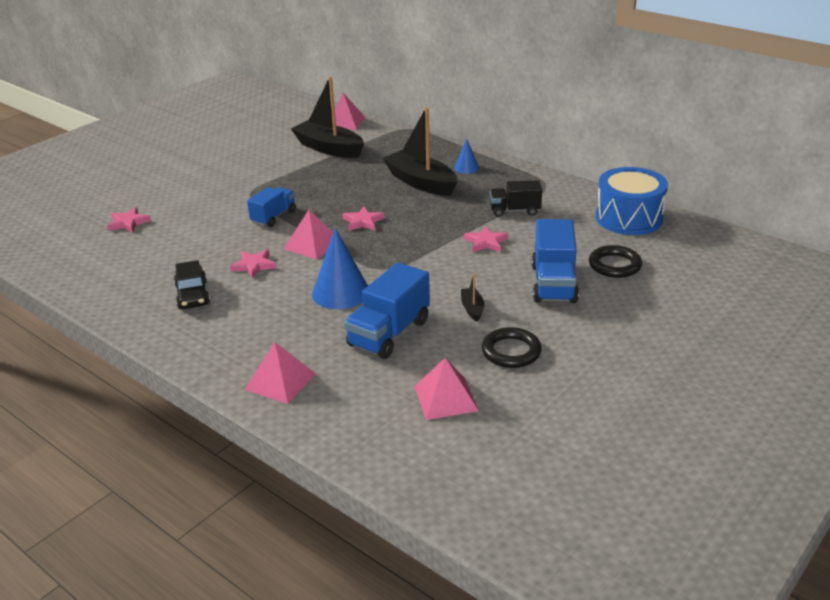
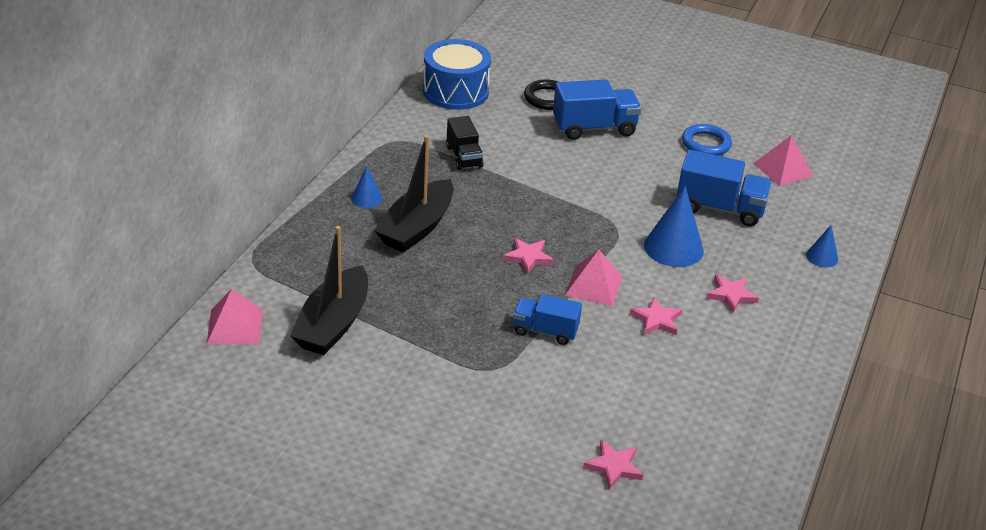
camera: 110 degrees left, 5 degrees up
black car [174,260,210,309] -> none
pink pyramid [245,342,316,404] -> blue cone [806,225,838,267]
black boat [461,274,485,322] -> none
pink star [464,226,508,252] -> pink star moved to [706,275,759,313]
black ring [482,327,542,368] -> blue ring [682,124,732,156]

